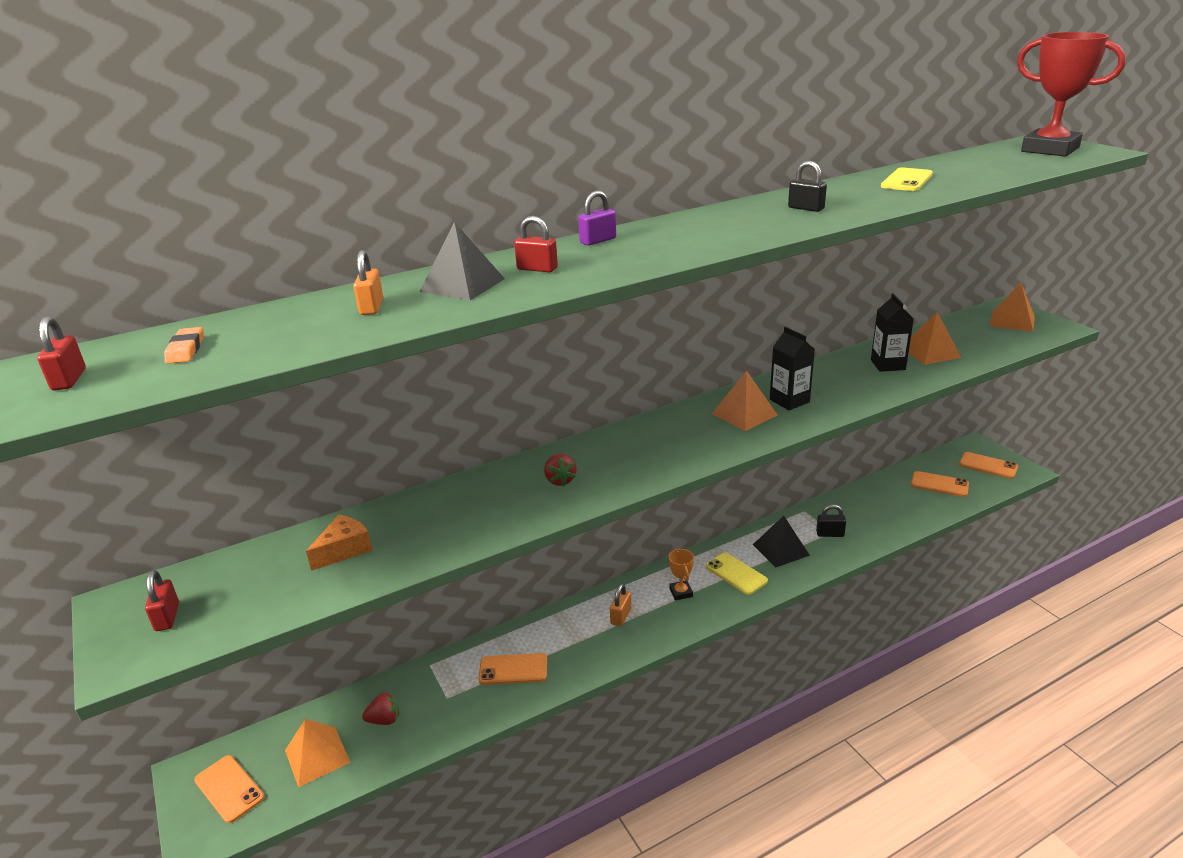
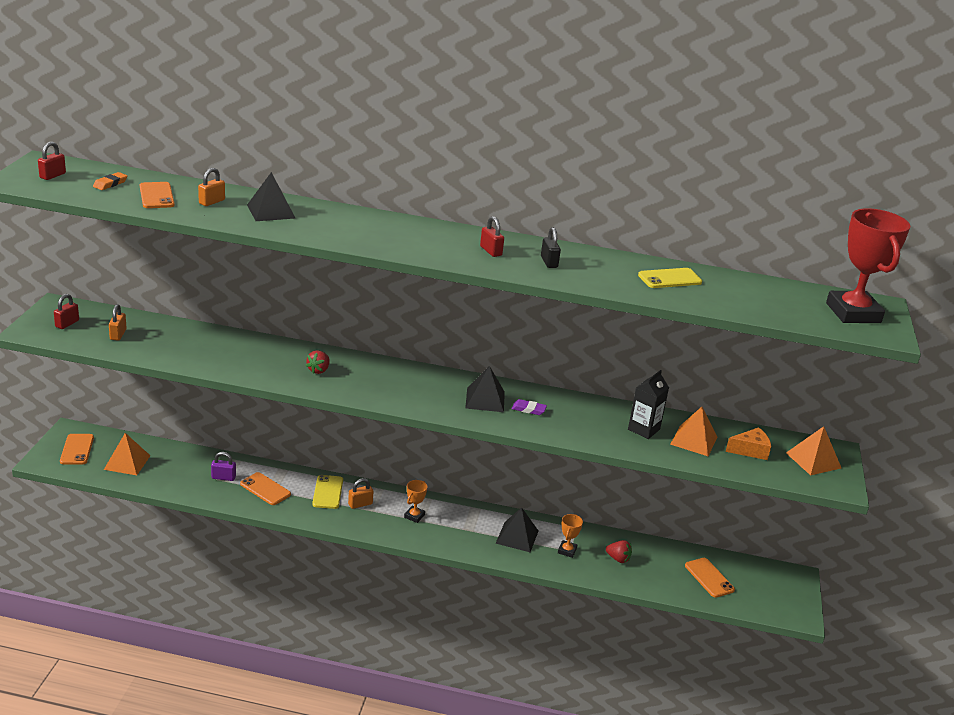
camera: 35 degrees right, 0 degrees up
orange cheese [306,515,372,571] -> orange cheese moved to [726,427,771,460]
red strawberry [362,693,400,725] -> red strawberry moved to [606,540,632,563]
red padlock [514,216,558,272] -> red padlock moved to [480,216,504,257]
purple padlock [578,191,616,246] -> purple padlock moved to [211,452,236,481]
yellow phone [706,553,768,595] -> yellow phone moved to [312,475,343,509]
orange pyramid [712,371,777,431] -> black pyramid [465,366,505,412]
black carton [770,327,815,410] -> purple eraser [512,399,547,415]
black padlock [816,504,846,537] -> orange trophy [558,514,583,558]
orange phone [959,452,1018,479] -> orange phone moved to [140,182,175,208]
none -> orange padlock [109,304,127,340]

